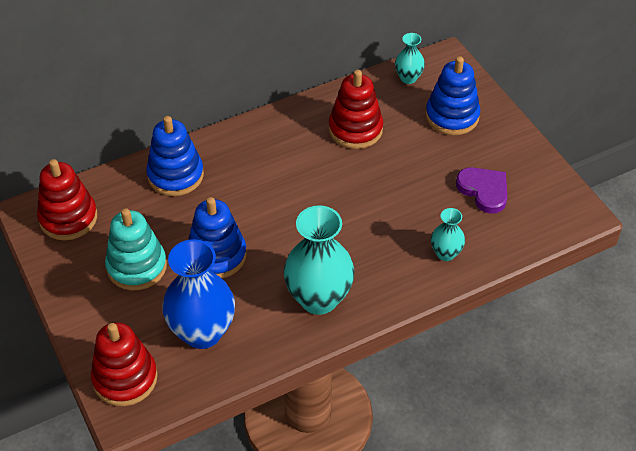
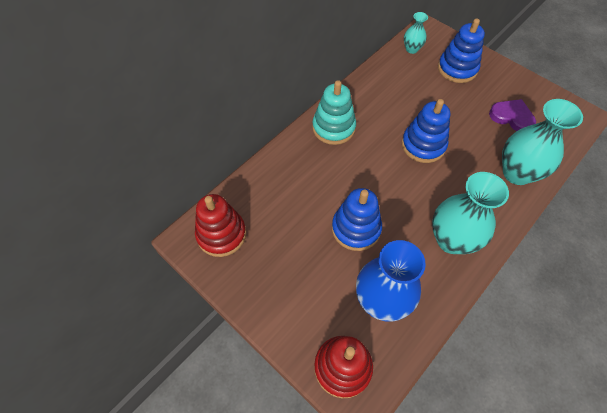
camera: 20 degrees left, 10 degrees up
turquoise stacking toy [105,208,167,291] -> turquoise stacking toy moved to [312,80,356,145]
blue stacking toy [146,116,204,196] -> blue stacking toy moved to [402,99,450,163]
red stacking toy [329,70,383,149] -> none
turquoise vase [431,208,465,261] -> turquoise vase [502,99,583,185], size x1.97

